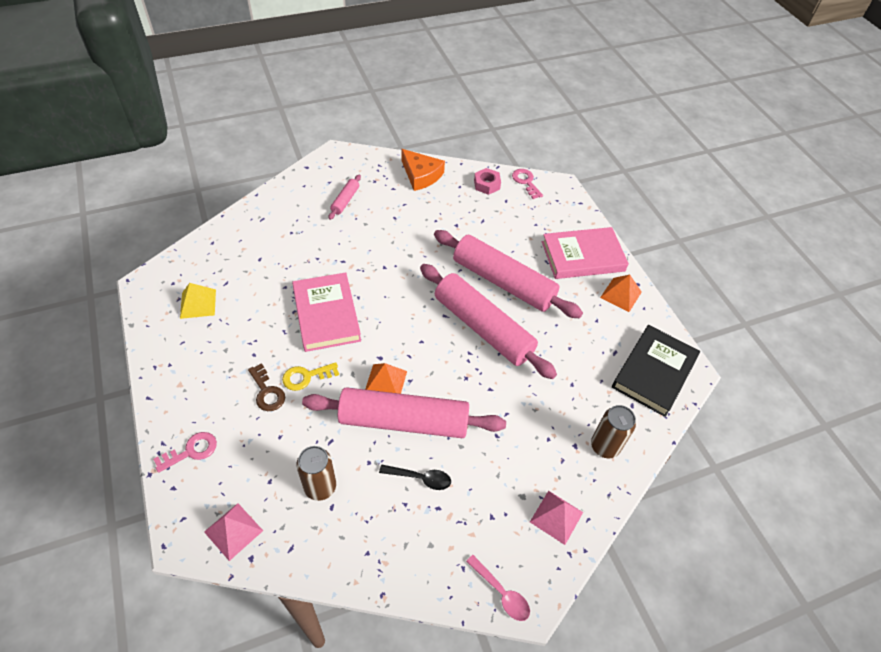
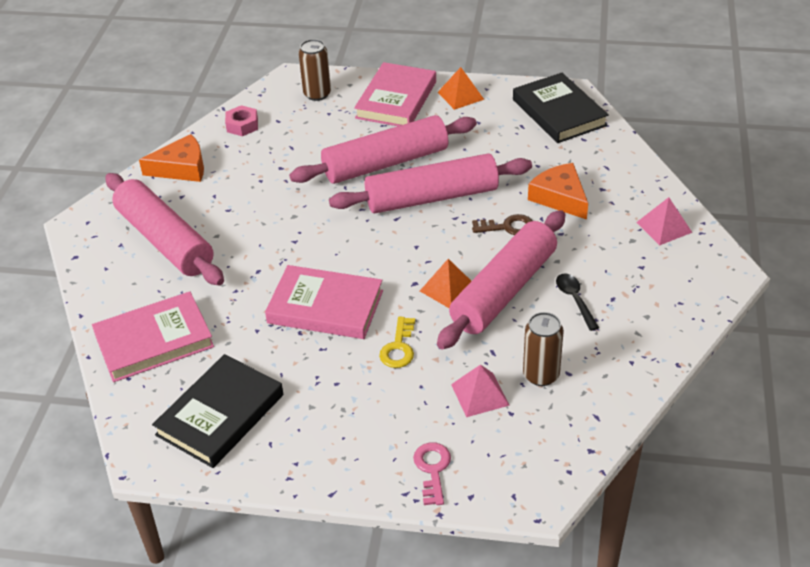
camera: 55 degrees left, 10 degrees down
yellow pyramid [180,283,216,319] -> black book [152,354,283,468]
pink pyramid [204,503,263,561] -> pink pyramid moved to [451,364,510,417]
brown key [248,363,285,411] -> brown key moved to [472,214,532,235]
pink rolling pin [328,175,361,220] -> pink rolling pin [105,173,224,286], size x2.32
black spoon [379,464,451,490] -> black spoon turned 60 degrees counterclockwise [556,273,599,331]
pink spoon [466,555,530,621] -> none
pink key [512,169,543,199] -> none
brown can [591,405,636,459] -> brown can moved to [299,39,331,101]
none -> pink book [92,292,214,382]
none -> orange cheese [528,163,588,220]

